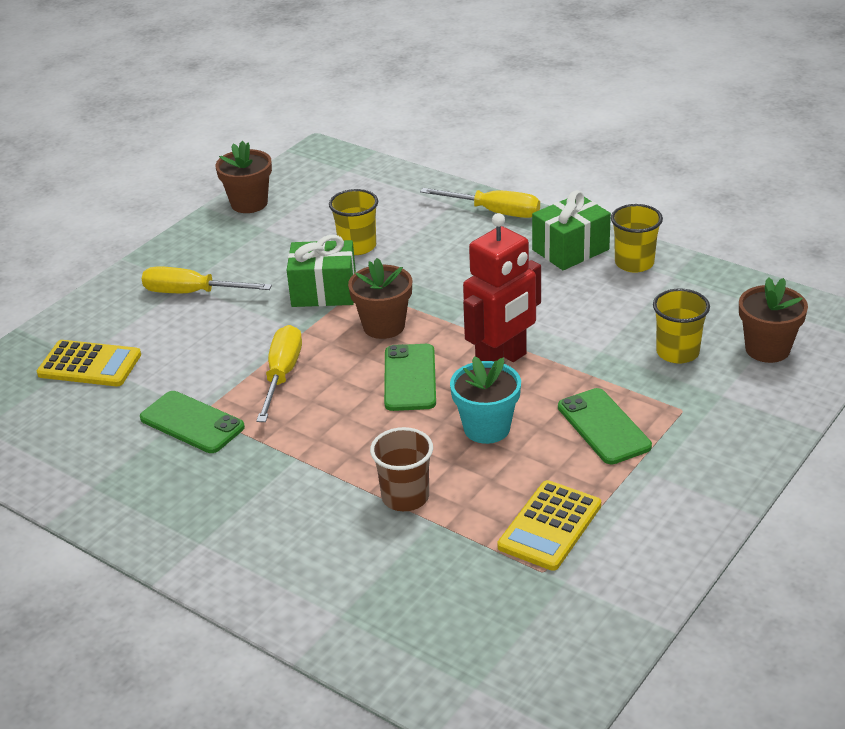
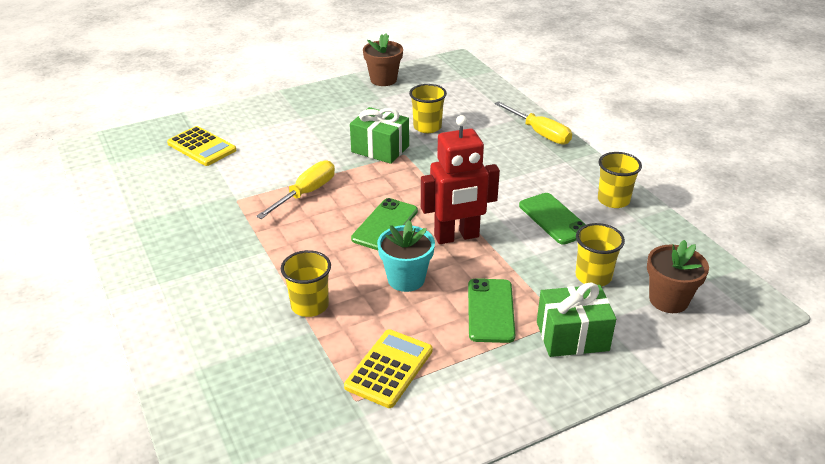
camera: 25 degrees right, 0 degrees up
green phone [140,391,245,453] -> green phone moved to [519,193,586,244]
yellow screwdriver [142,266,272,293] -> none
brown flower pot [348,258,412,339] -> none
brown cup [370,427,433,511] -> yellow cup [281,250,331,317]
yellow calculator [497,480,601,571] -> yellow calculator turned 150 degrees clockwise [344,329,433,408]
green gift [532,190,611,270] -> green gift moved to [537,283,616,357]

